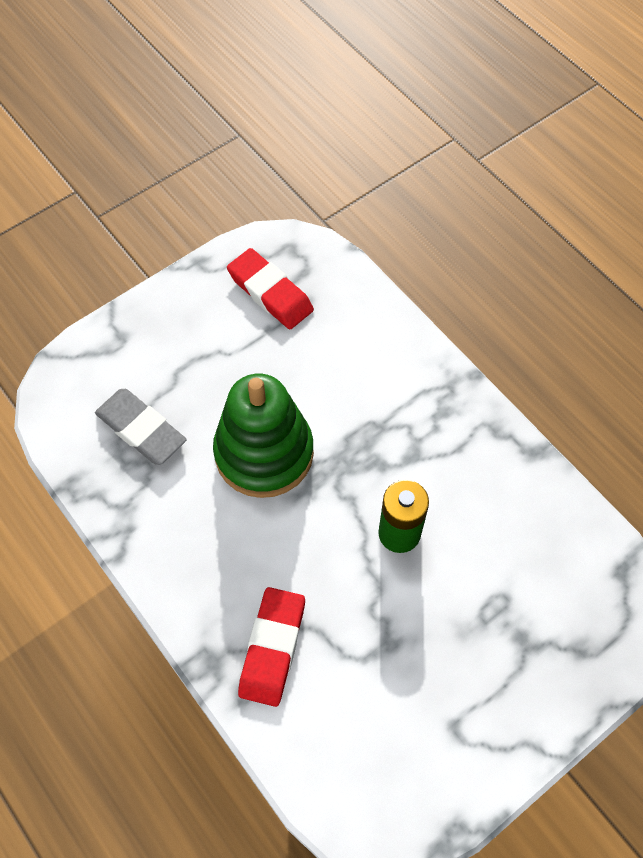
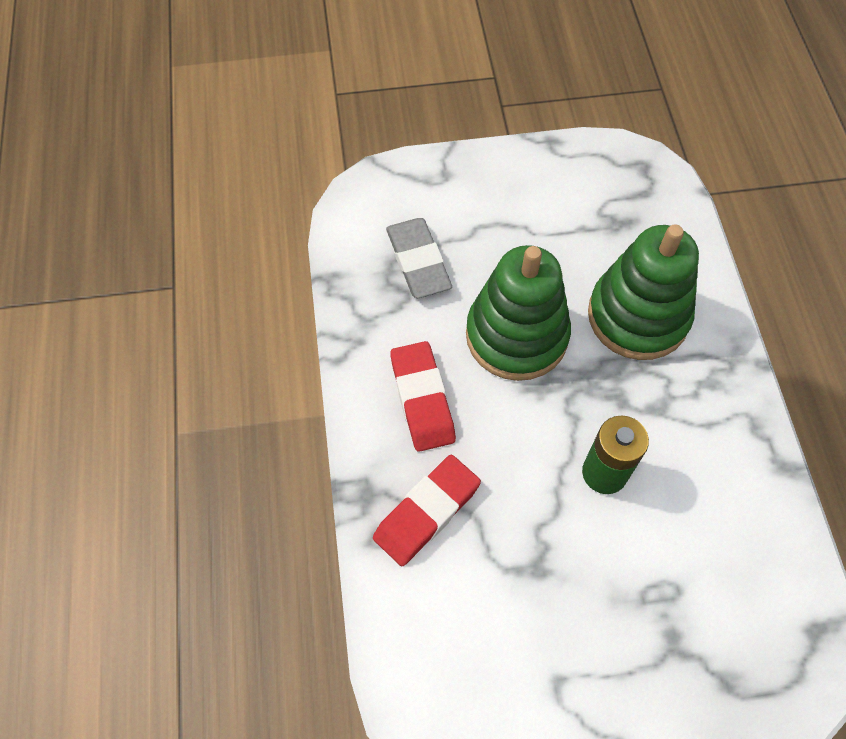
camera: 30 degrees right, 0 degrees up
red eraser [227,248,314,329] -> red eraser moved to [390,341,456,452]
none -> green stacking toy [588,224,699,360]

